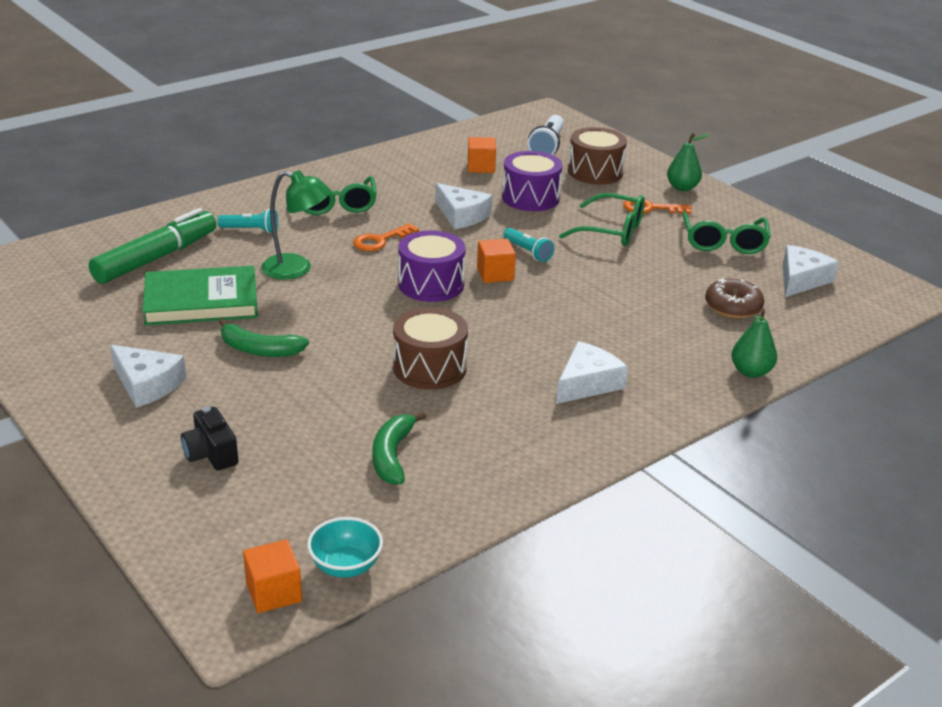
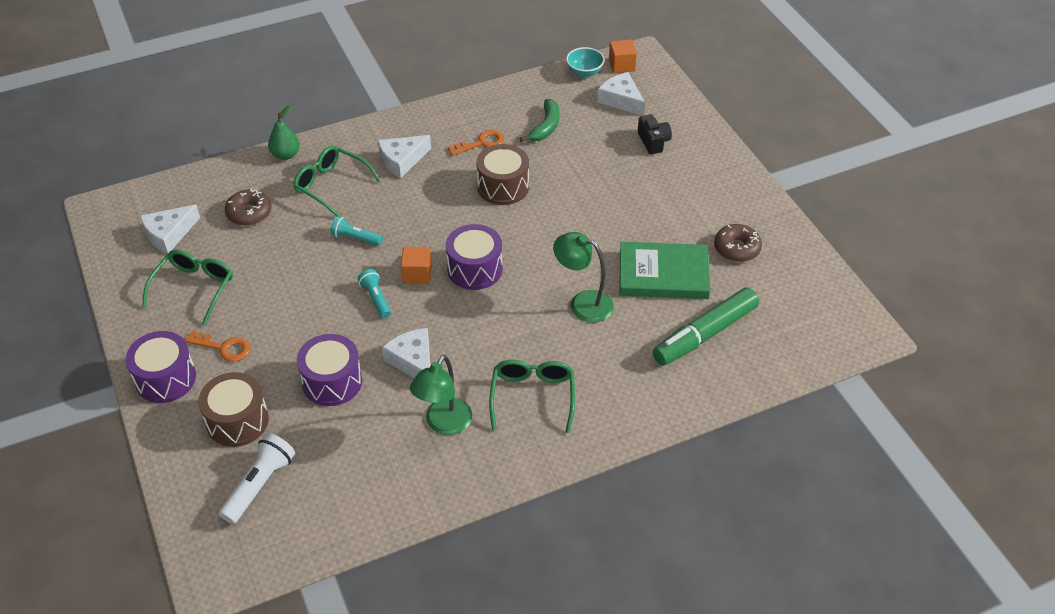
camera: 165 degrees left, 15 degrees up
white cheese [110,345,186,408] -> white cheese moved to [597,72,645,116]
turquoise flashlight [218,209,278,233] -> turquoise flashlight moved to [331,216,383,246]
green banana [219,319,309,357] -> none
orange key [353,223,419,251] -> orange key moved to [448,130,504,156]
orange cube [468,137,496,173] -> none
green glasses [559,193,645,246] -> green glasses moved to [293,145,381,217]
green pear [667,133,710,191] -> purple drum [126,331,196,403]
none -> green lamp [410,355,472,435]
none -> brown donut [714,224,762,262]

